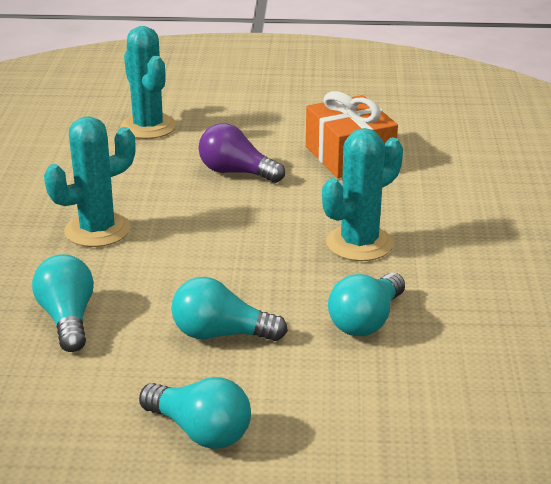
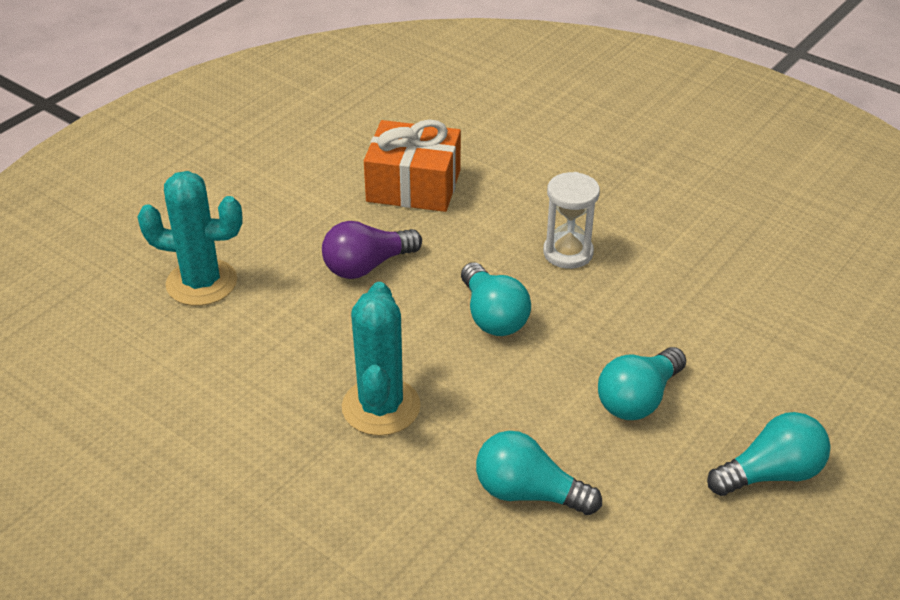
camera: 55 degrees left, 10 degrees up
turquoise cactus [322,128,403,261] -> white hourglass [543,172,600,269]
turquoise light bulb [328,273,405,336] -> turquoise light bulb moved to [461,262,531,336]

